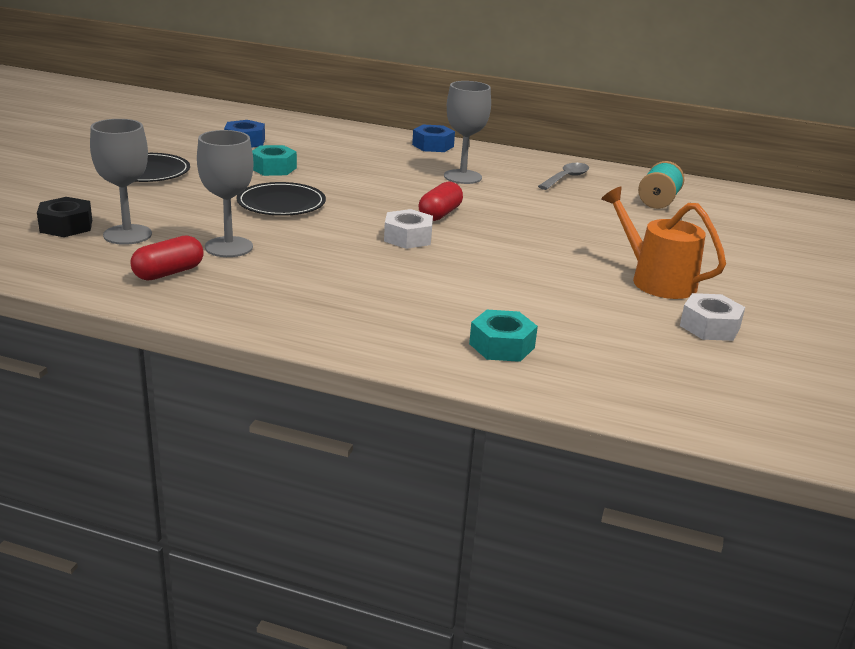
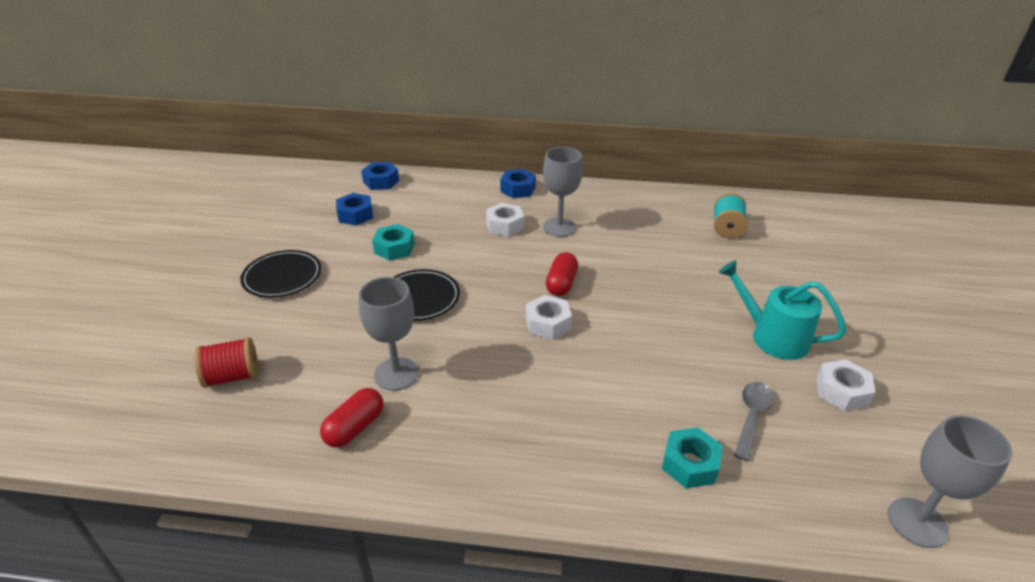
camera: 10 degrees left, 10 degrees up
black nut [37,197,92,237] -> red spool [194,337,259,388]
grey goblet [90,119,152,245] -> grey goblet moved to [888,415,1012,548]
grey spoon [538,163,589,190] -> grey spoon moved to [734,382,773,461]
orange watering can [601,186,726,299] -> turquoise watering can [719,260,846,360]
none -> blue nut [361,162,399,190]
none -> white nut [486,203,524,236]

